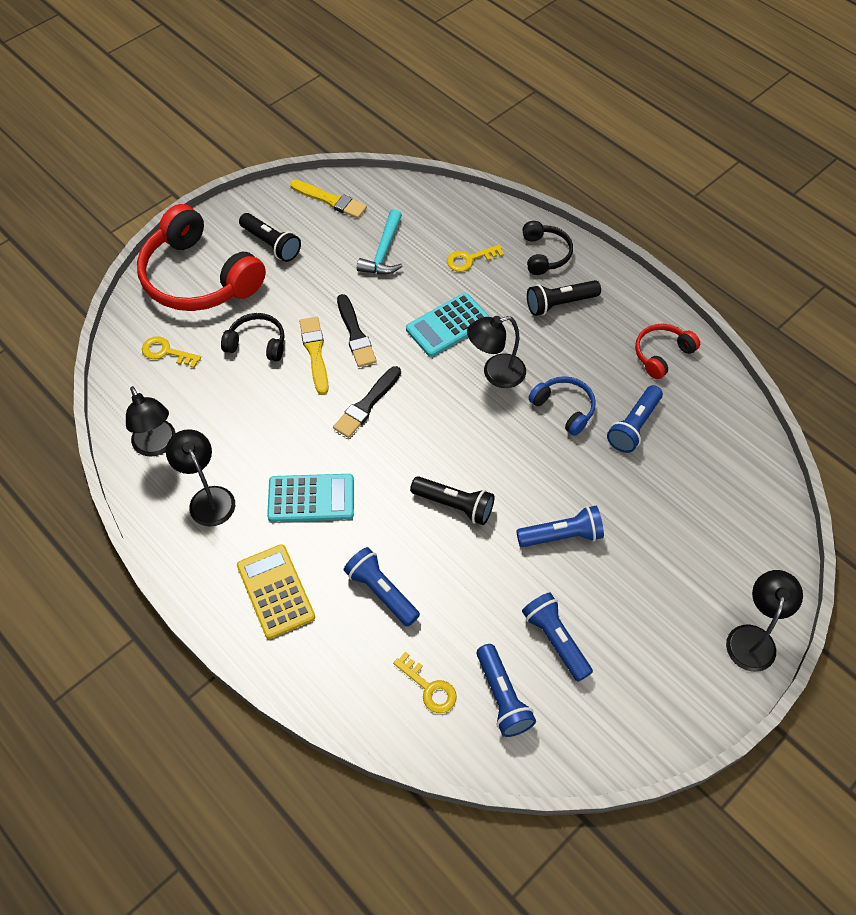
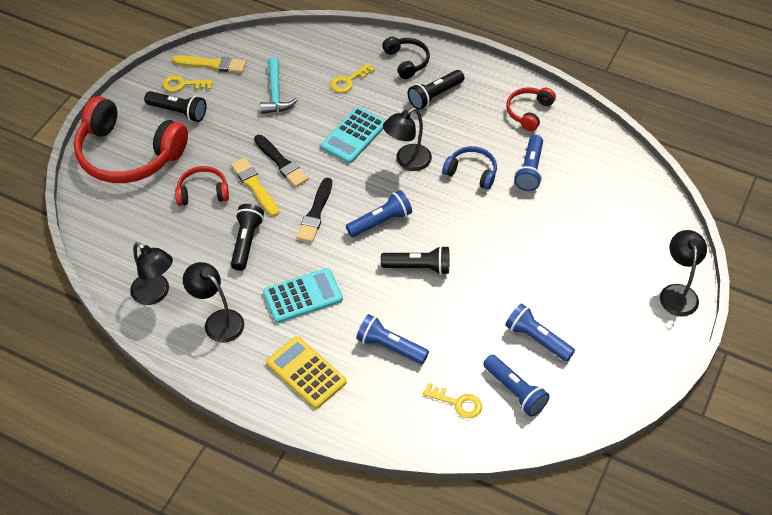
camera: 20 degrees left, 5 degrees down
yellow key [142,336,201,368] -> yellow key moved to [163,75,213,92]
black headphones [221,313,285,362] -> red headphones [175,166,229,206]
blue flashlight [516,506,604,547] -> blue flashlight moved to [346,190,412,237]
none -> black flashlight [231,204,264,271]

